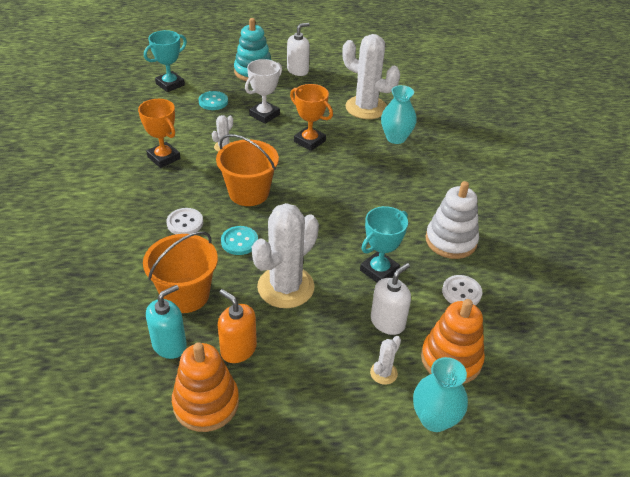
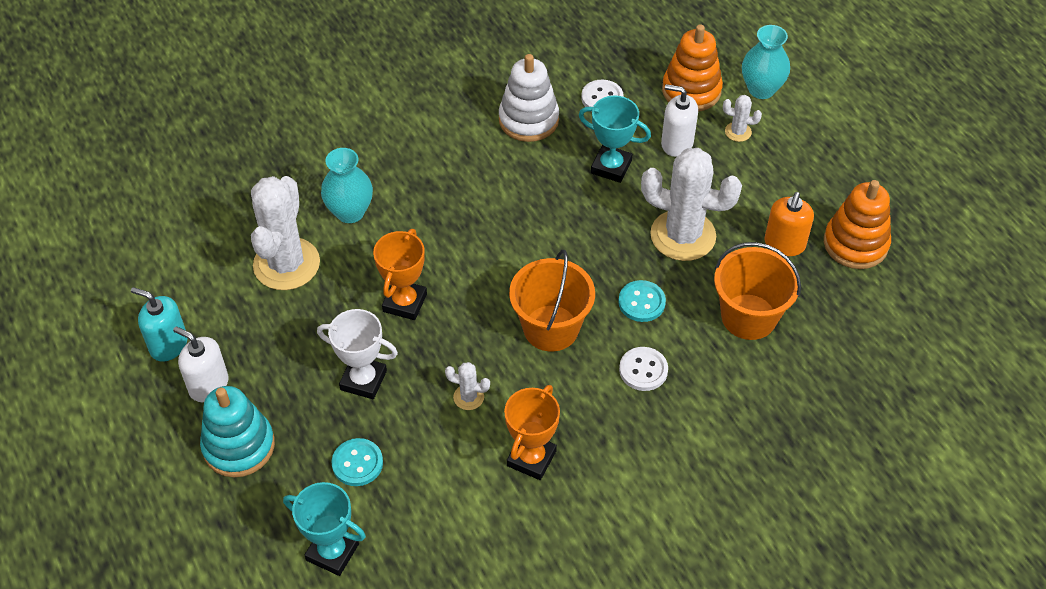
camera: 110 degrees left, 10 degrees up
turquoise soap dispenser [146,285,187,359] -> turquoise soap dispenser moved to [131,287,187,362]

